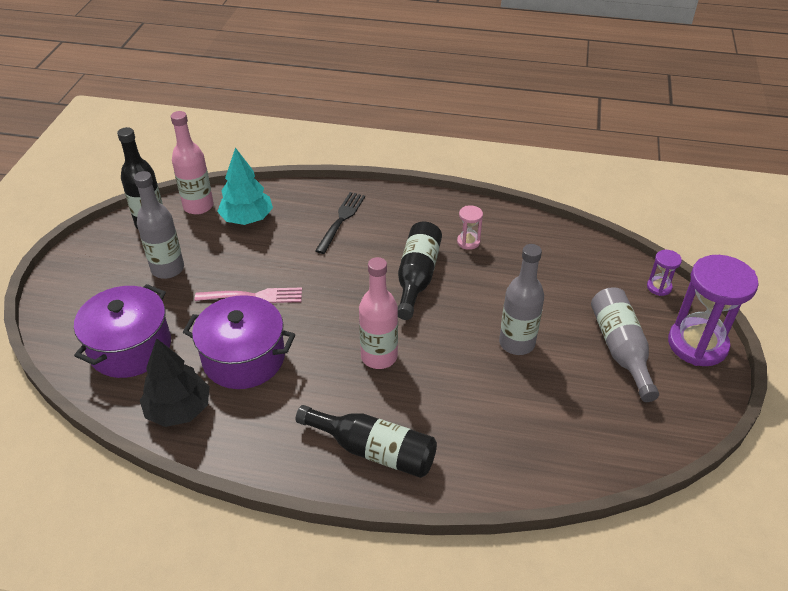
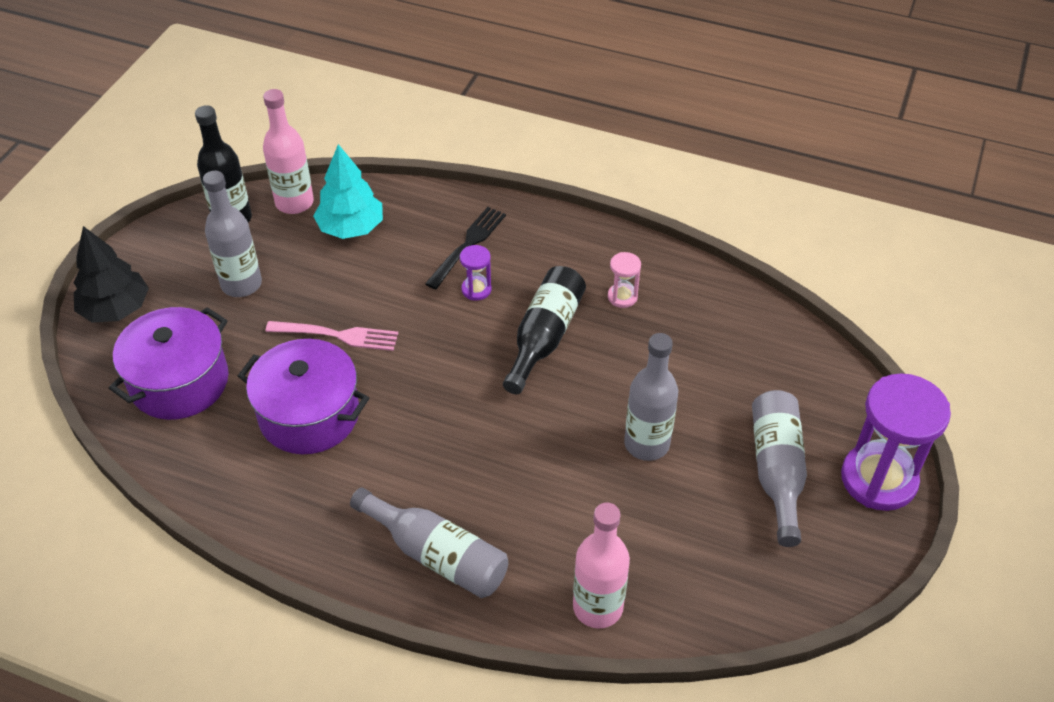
camera: 10 degrees right, 5 degrees up
black tree [140,338,210,427] -> black tree moved to [74,226,149,323]
black bottle [295,405,437,478] -> grey bottle [350,488,508,598]
pink bottle [359,257,398,369] -> pink bottle moved to [573,503,630,629]
purple hourglass [647,250,682,296] -> purple hourglass moved to [460,245,491,301]

